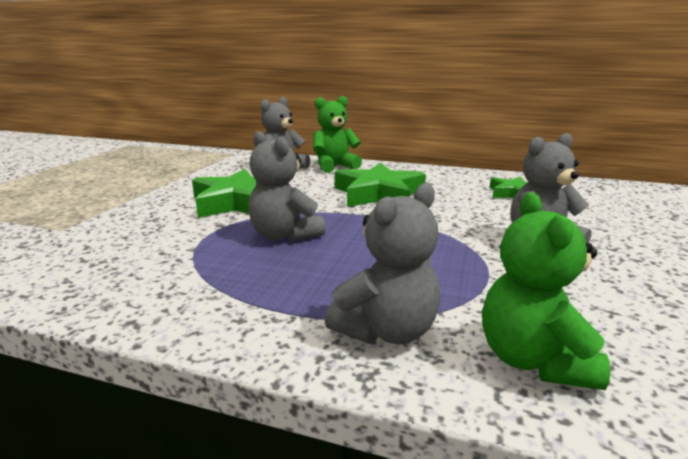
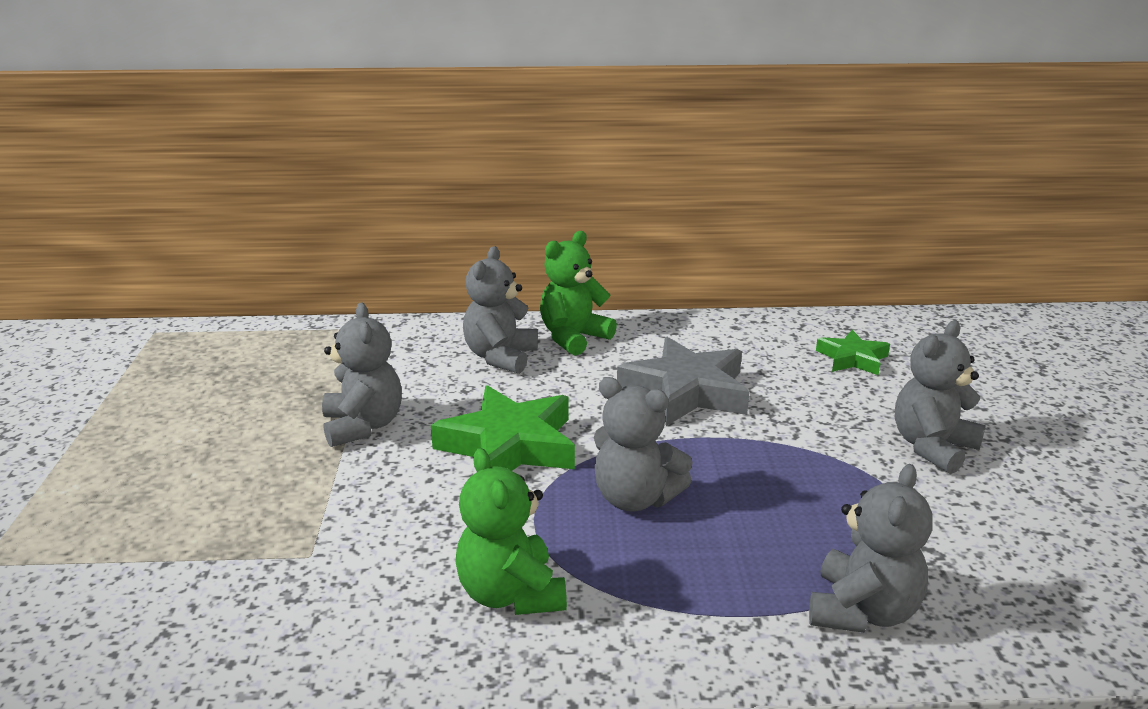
camera: 20 degrees left, 5 degrees up
green star [335,163,426,207] -> grey star [617,337,749,426]
green teddy bear [482,192,611,390] -> green teddy bear moved to [455,448,567,615]
none -> grey teddy bear [322,303,402,447]

